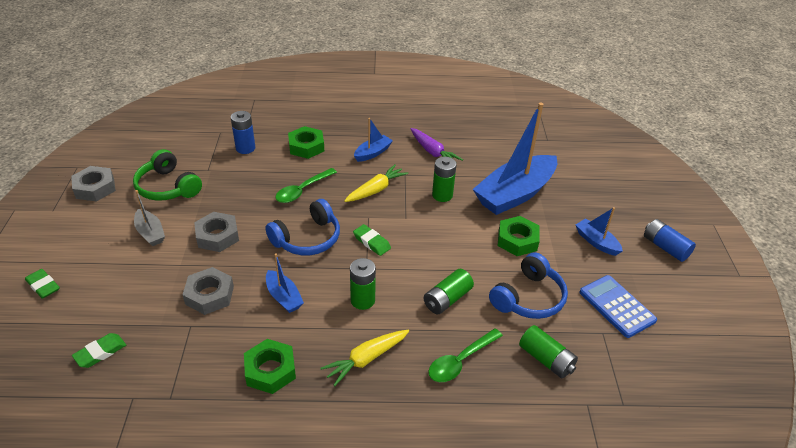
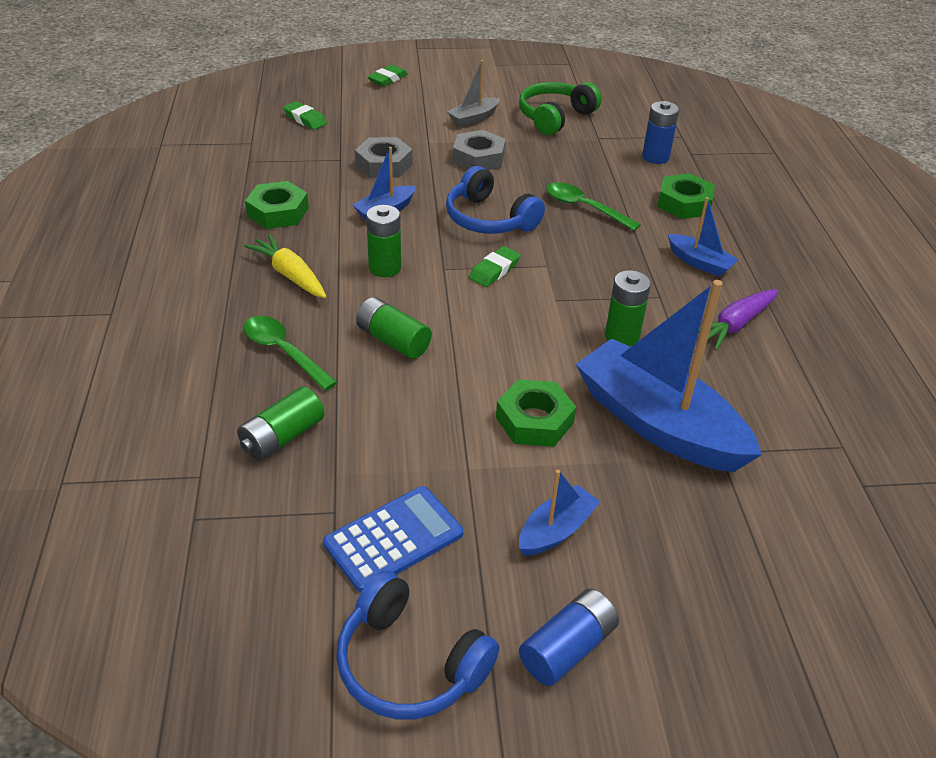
camera: 85 degrees right, 0 degrees up
grey nut [71,166,116,201] -> none
yellow carrot [344,164,408,202] -> none
blue headphones [489,252,568,319] -> blue headphones moved to [336,570,499,719]

